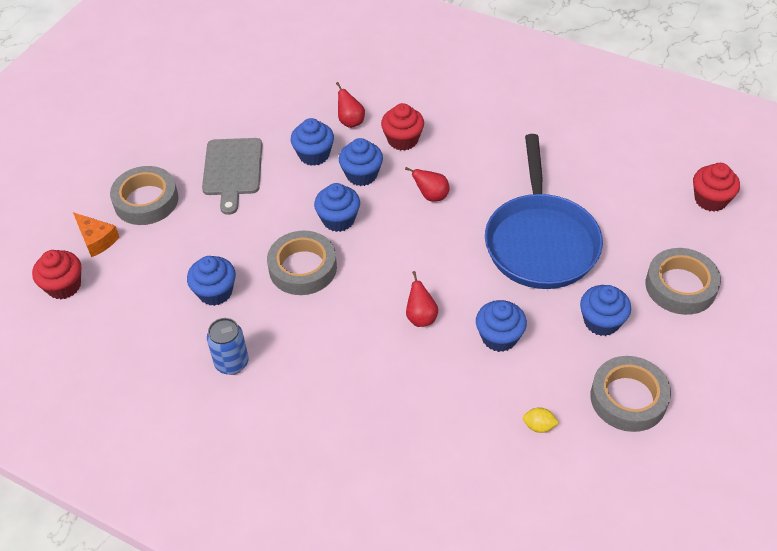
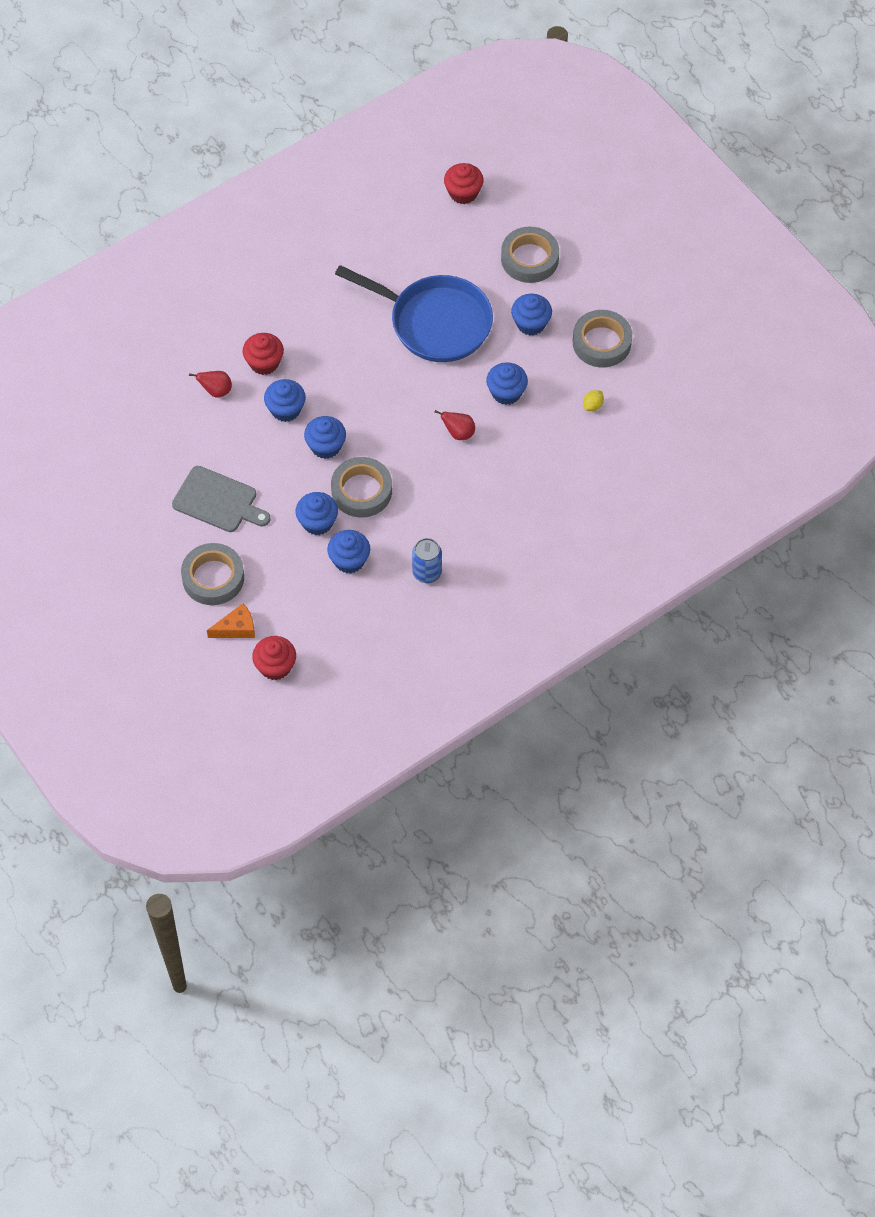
camera: 65 degrees left, 10 degrees up
blue cupcake [291,118,334,166] -> blue cupcake moved to [296,492,338,535]
red pear [405,167,449,202] -> none

